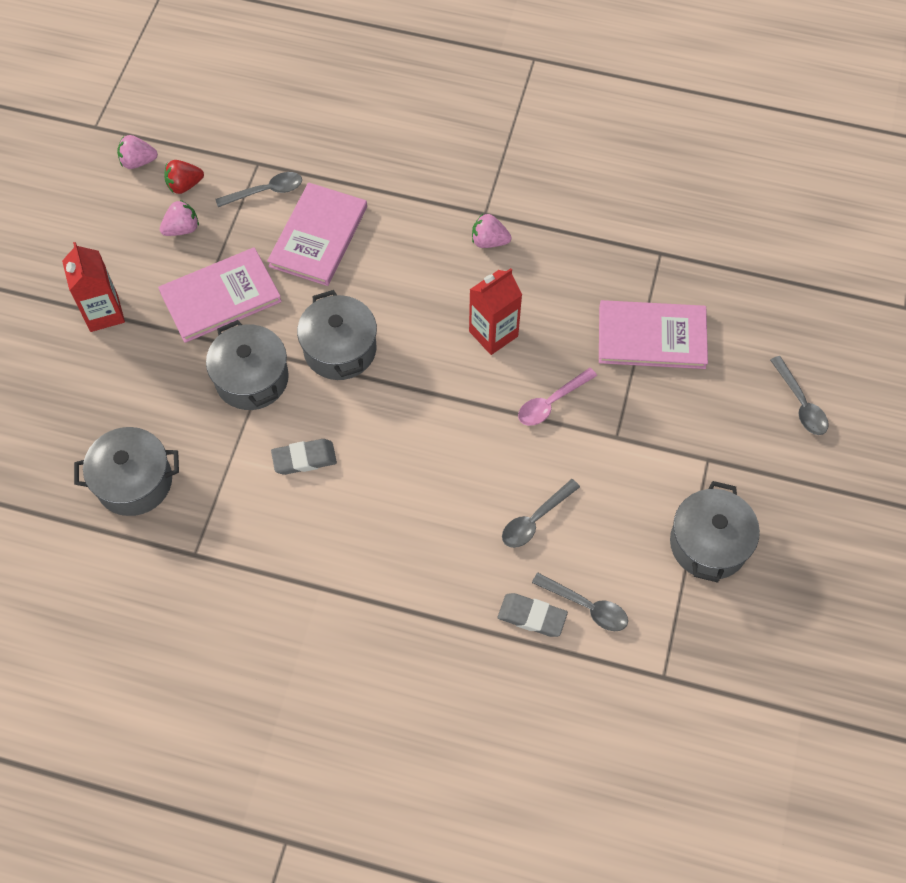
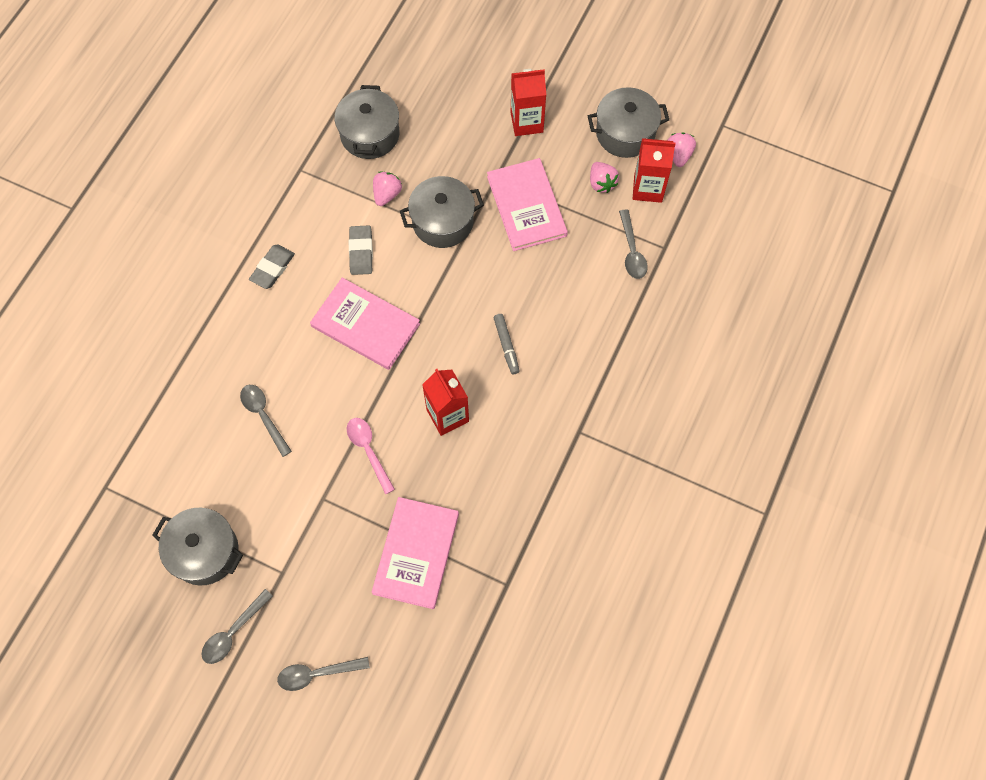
camera: 100 degrees right, 5 degrees up
red strawberry [164,160,204,194] -> red carton [633,138,676,203]
pink book [267,182,367,286] -> pink book moved to [310,278,420,370]
grey pot [297,290,377,380] -> grey pot moved to [588,87,669,158]
pink strawberry [472,214,511,248] -> pink strawberry moved to [373,171,402,206]
grey eraser [498,593,568,637] -> grey eraser moved to [249,244,295,289]
grey spoon [532,573,628,631] -> grey spoon moved to [202,589,273,664]
none -> grey marker [494,314,520,374]

